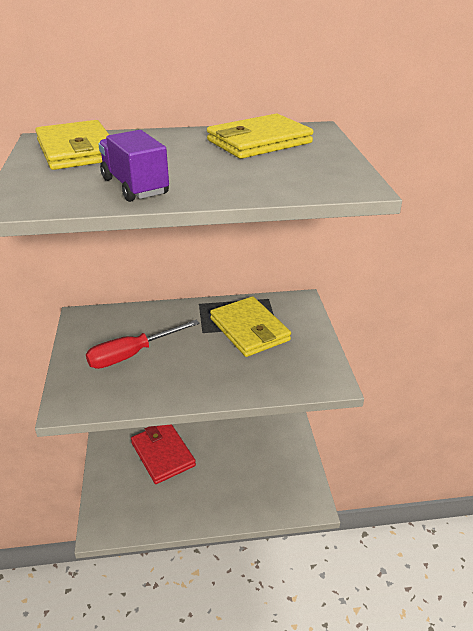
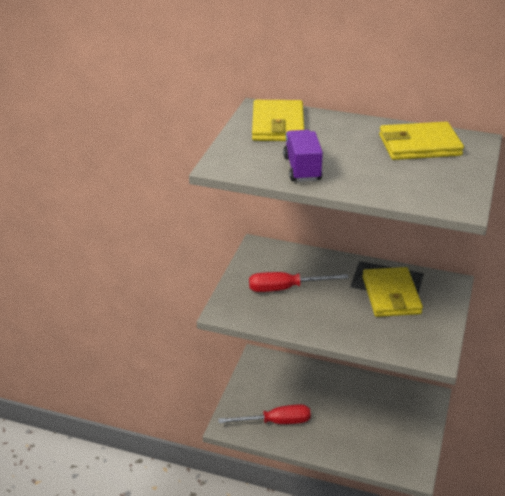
camera: 25 degrees right, 0 degrees up
red wallet [131,424,196,484] -> none
none -> red screwdriver [218,404,311,424]

